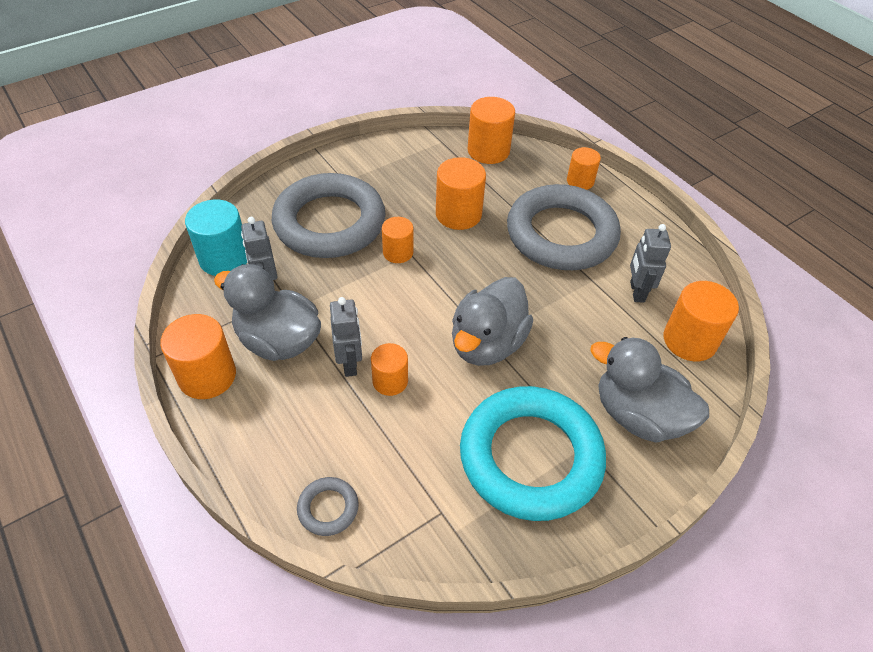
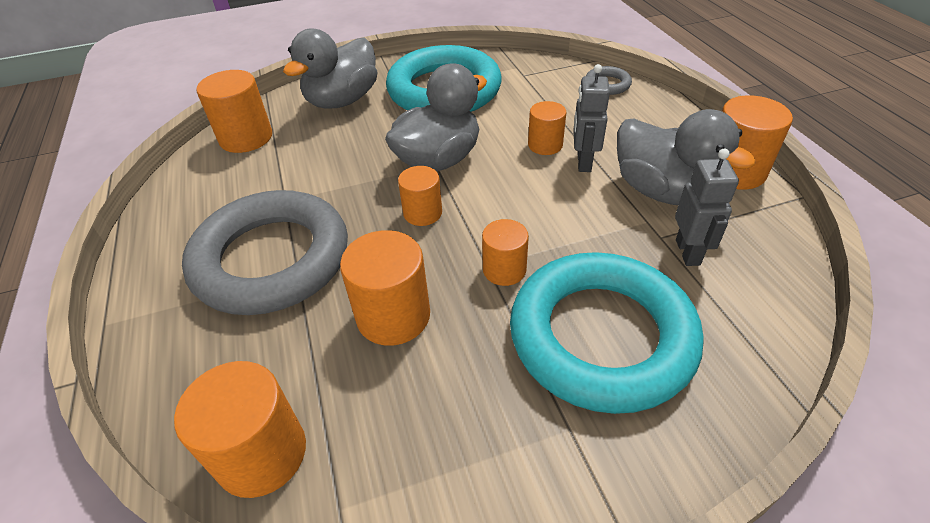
camera: 160 degrees left, 5 degrees down
turquoise cylinder [185,199,247,276] -> none
grey ring [272,173,386,258] -> turquoise ring [510,252,703,414]
orange cylinder [567,147,601,190] -> orange cylinder moved to [398,166,442,226]
grey duck [590,337,709,442] -> grey duck turned 75 degrees clockwise [283,28,377,108]
grey robot [630,224,671,302] -> none

